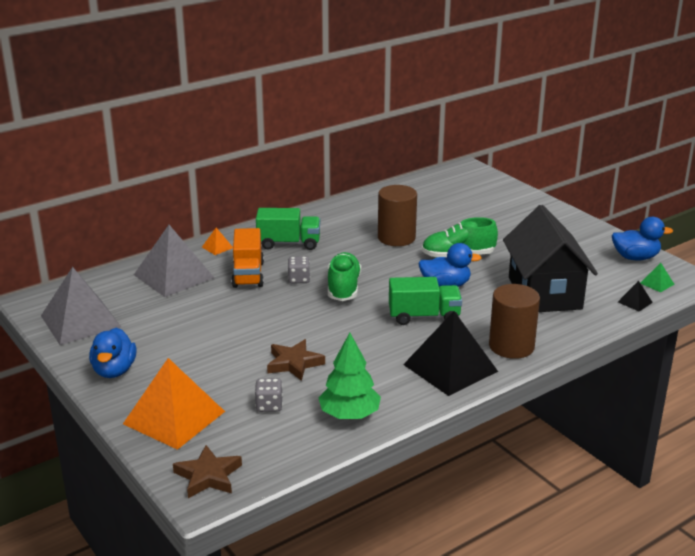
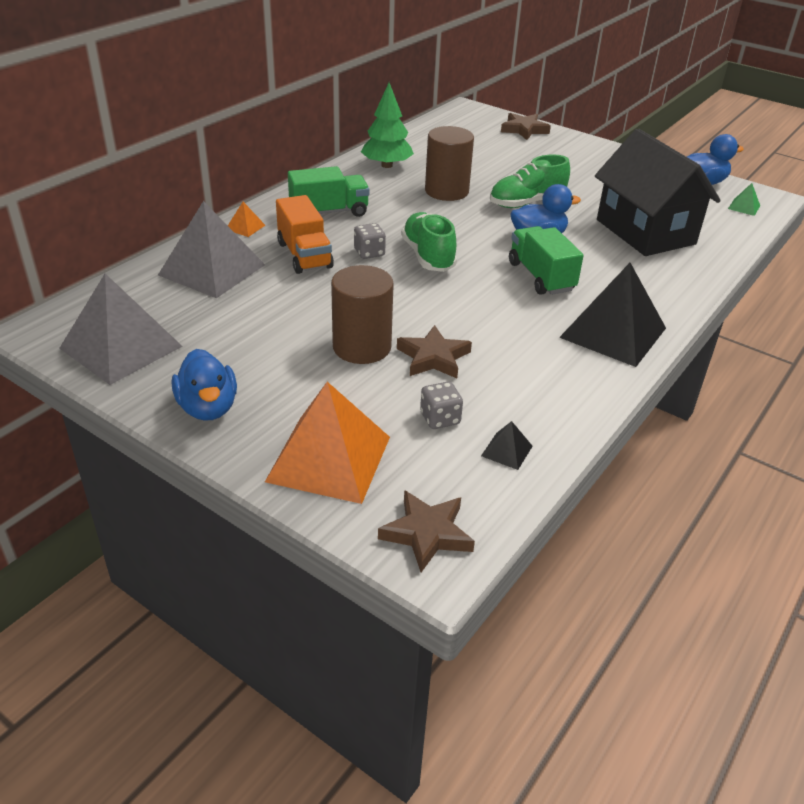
camera: 20 degrees left, 10 degrees up
green tree [318,333,381,419] -> green tree moved to [361,83,414,168]
green truck [389,277,462,325] -> green truck turned 90 degrees counterclockwise [509,226,584,295]
brown cylinder [489,284,540,359] -> brown cylinder moved to [331,265,394,364]
black pyramid [618,281,653,311] -> black pyramid moved to [481,421,532,470]
none -> brown star [501,113,551,140]

